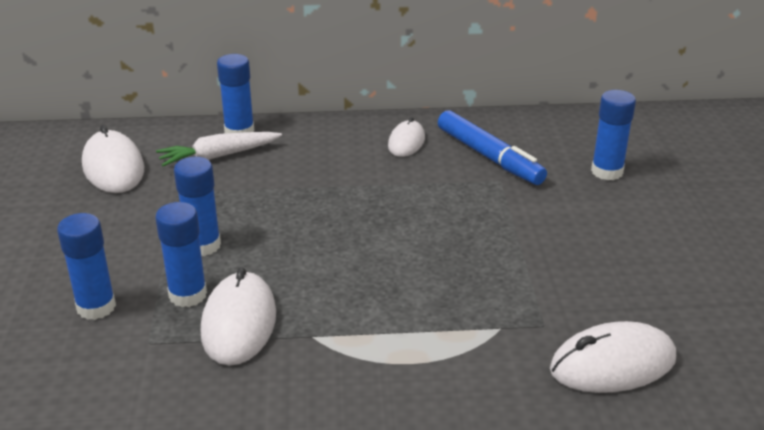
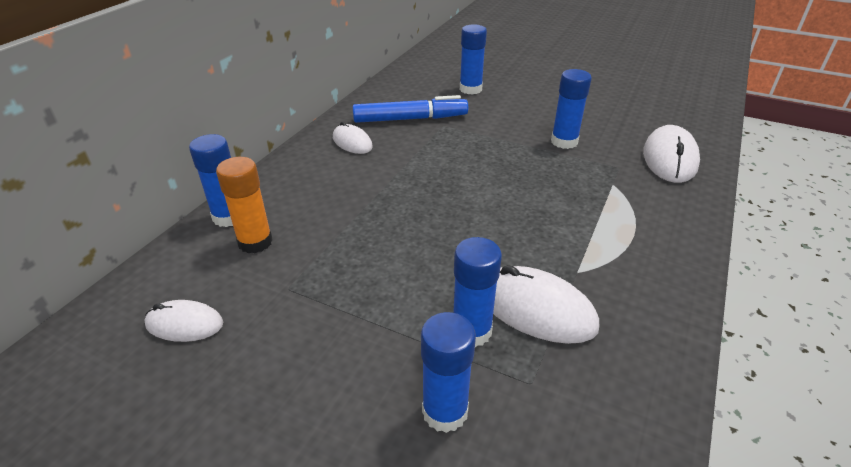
camera: 60 degrees left, 5 degrees up
white mouse [82,125,144,193] -> white mouse [144,300,223,342], size x0.61
white carrot [156,132,282,166] -> orange glue stick [216,157,273,253]
blue glue stick [174,157,221,256] -> blue glue stick moved to [551,69,592,149]

